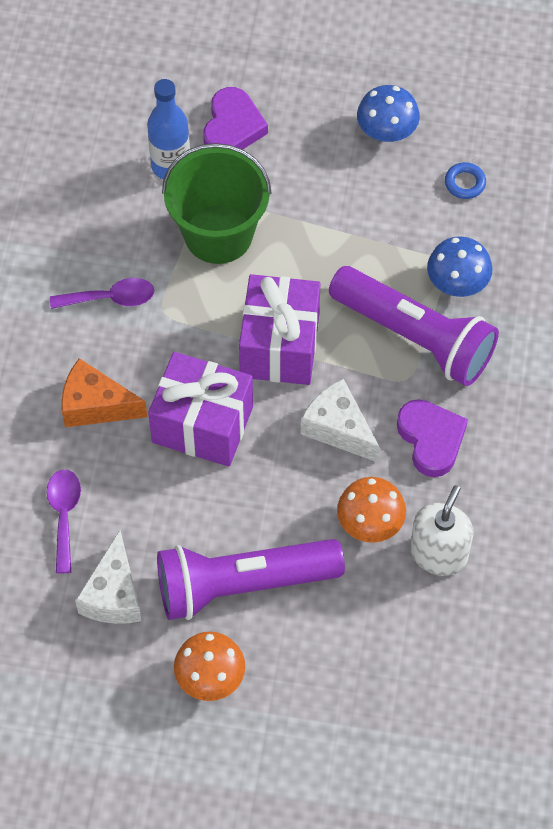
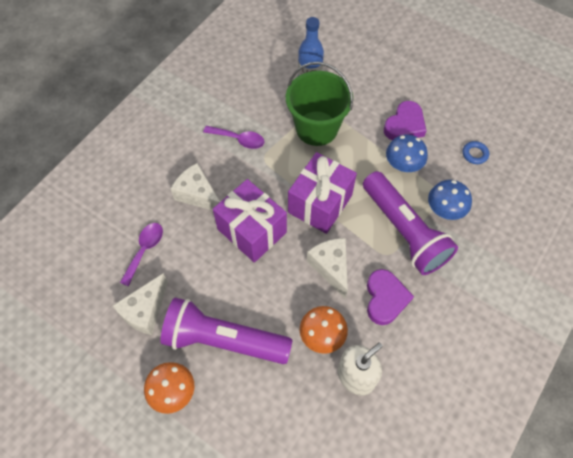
camera: 25 degrees right, 0 degrees up
orange cheese [62,358,147,427] -> white cheese [171,163,220,211]
purple heart [204,87,268,150] -> purple heart moved to [384,101,426,140]
blue mushroom [357,85,420,142] -> blue mushroom moved to [386,135,428,172]

